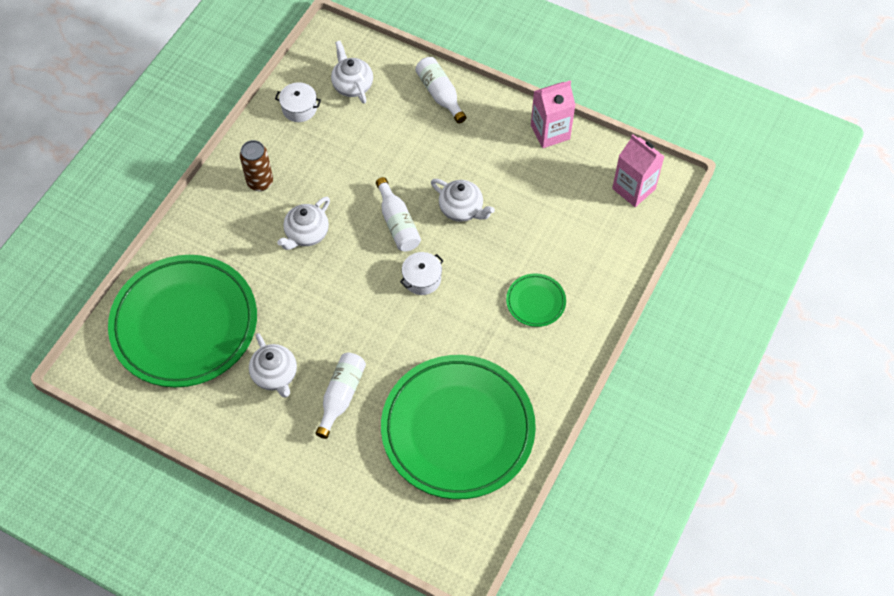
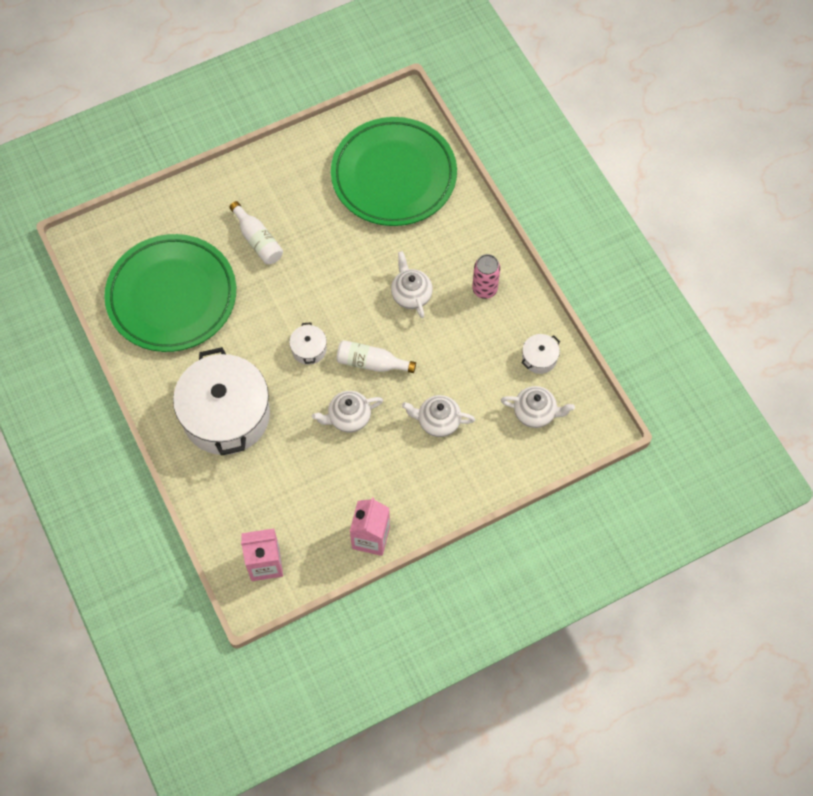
camera: 125 degrees right, 5 degrees up
brown can [240,140,273,191] -> pink can [472,254,500,299]
white teapot [249,333,297,398] -> white teapot moved to [402,395,475,437]
white bottle [415,57,467,123] -> none
green plate [506,274,566,327] -> white pot [173,347,270,456]

